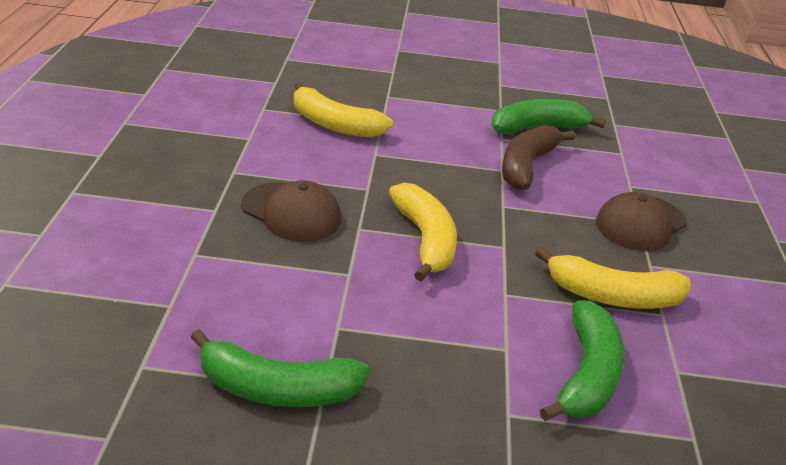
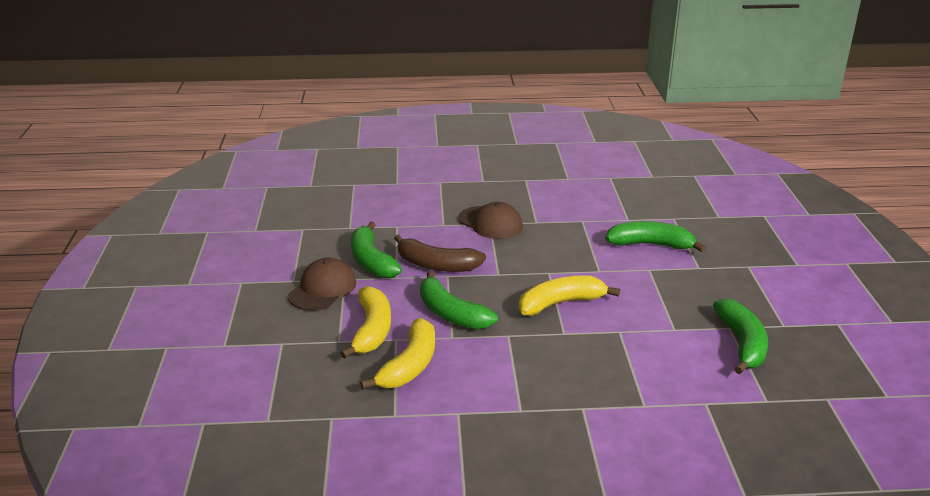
camera: 95 degrees left, 5 degrees down
brown cap [241,180,341,242] -> brown cap moved to [288,258,356,311]
yellow banana [535,247,691,309] -> yellow banana moved to [340,286,391,359]
none -> green banana [420,271,498,329]

